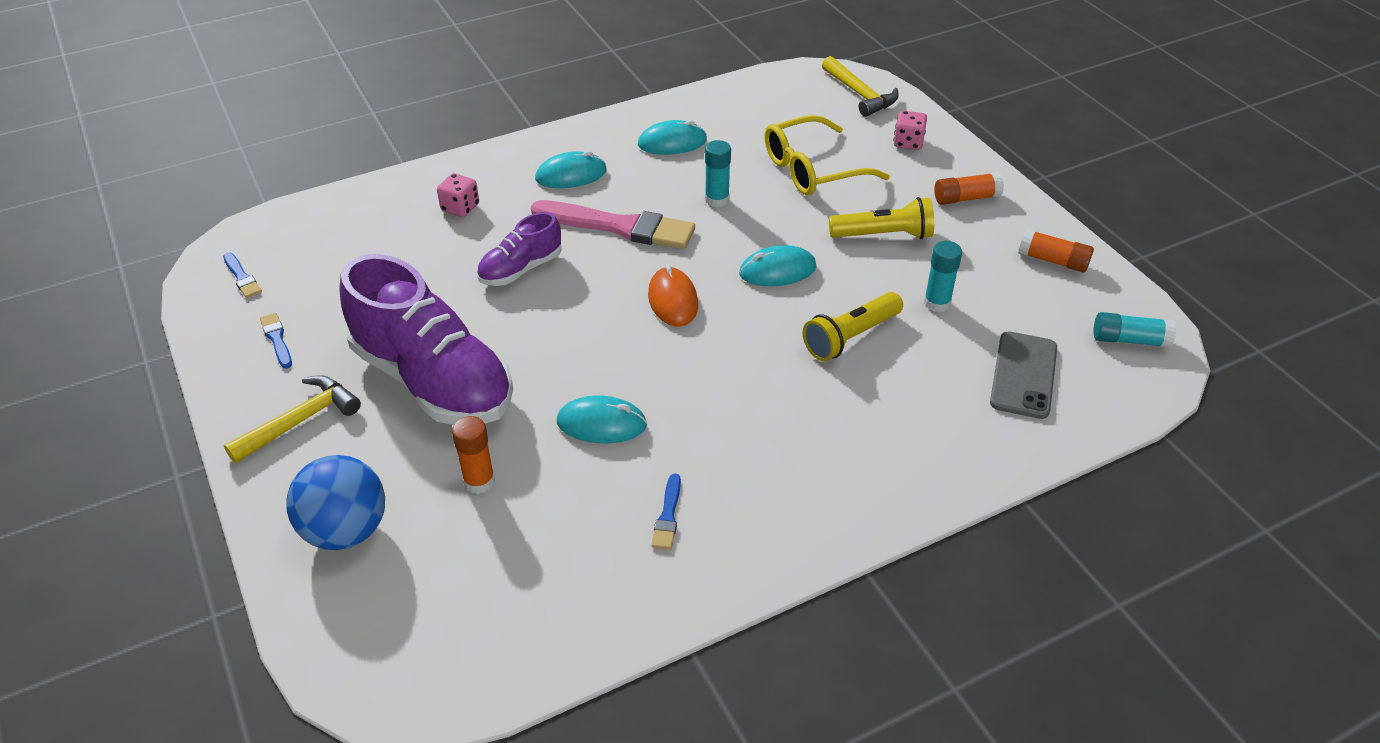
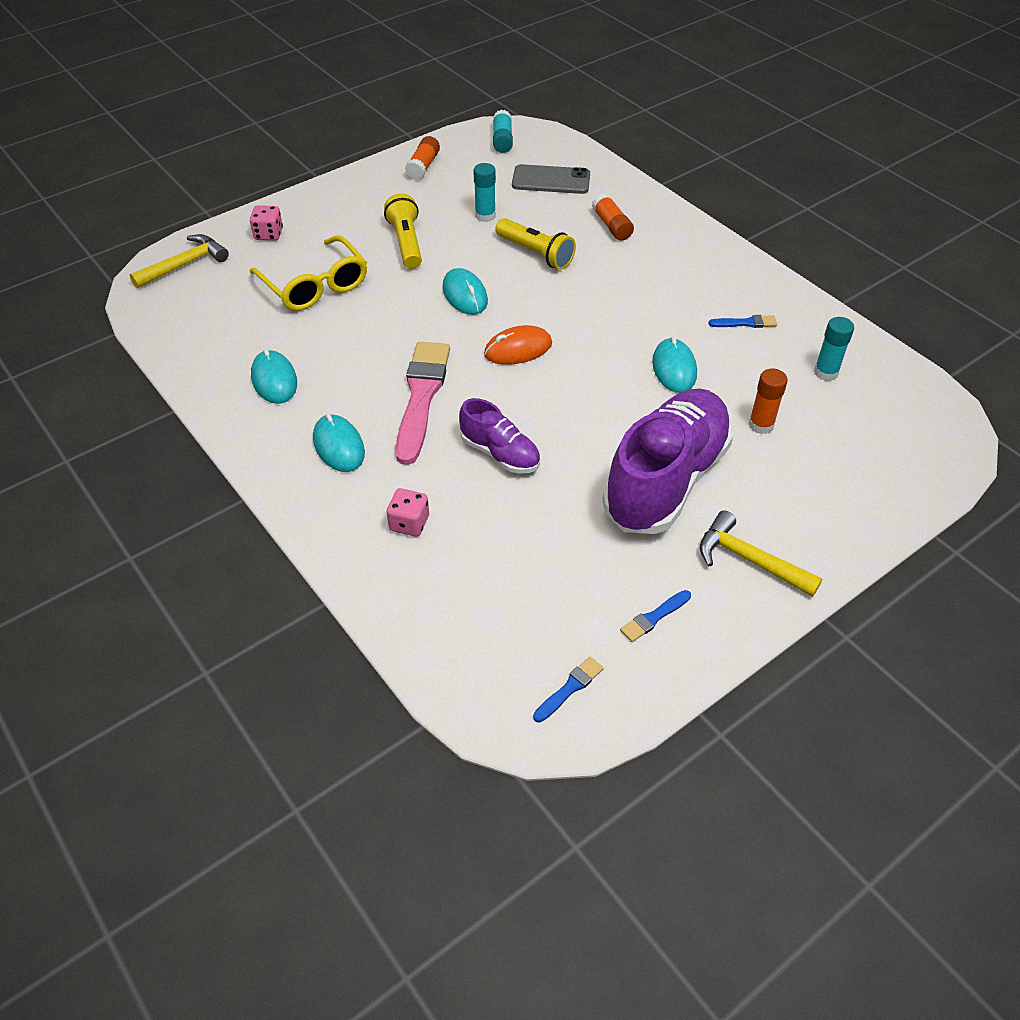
camera: 100 degrees left, 5 degrees up
blue ball [286,455,385,550] -> none
turquoise glue stick [705,140,731,207] -> turquoise glue stick moved to [814,317,854,381]
orange glue stick [934,172,1004,205] -> orange glue stick moved to [592,193,634,241]

